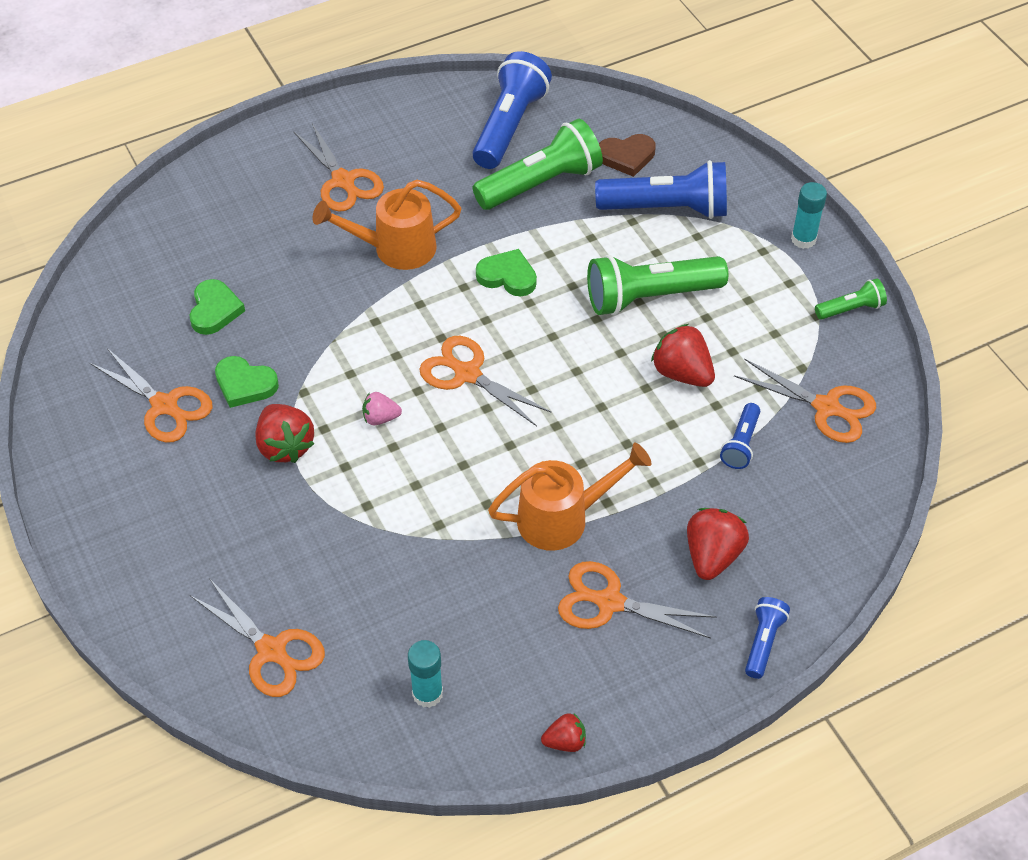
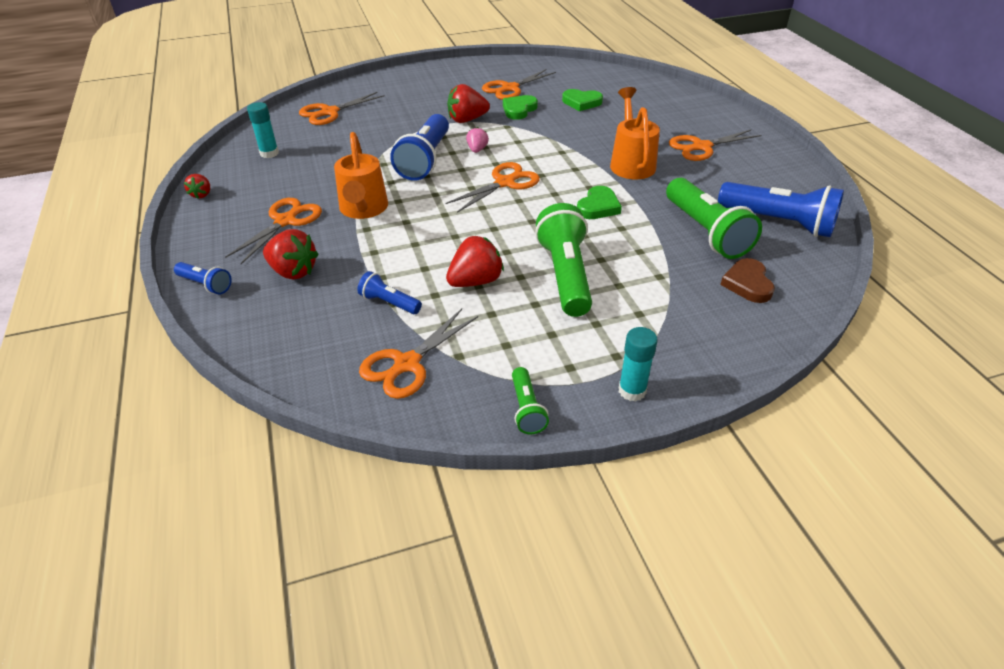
camera: 100 degrees right, 10 degrees down
blue flashlight [595,160,727,219] -> blue flashlight moved to [390,114,449,181]

